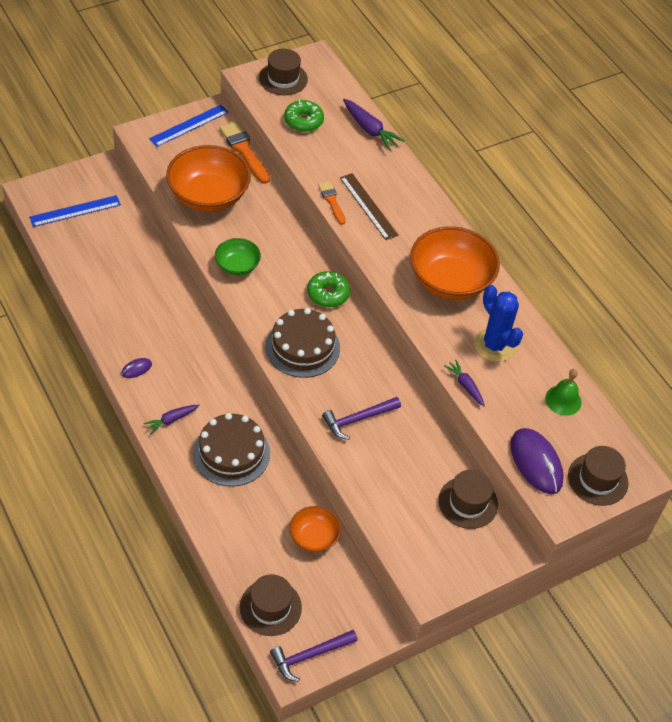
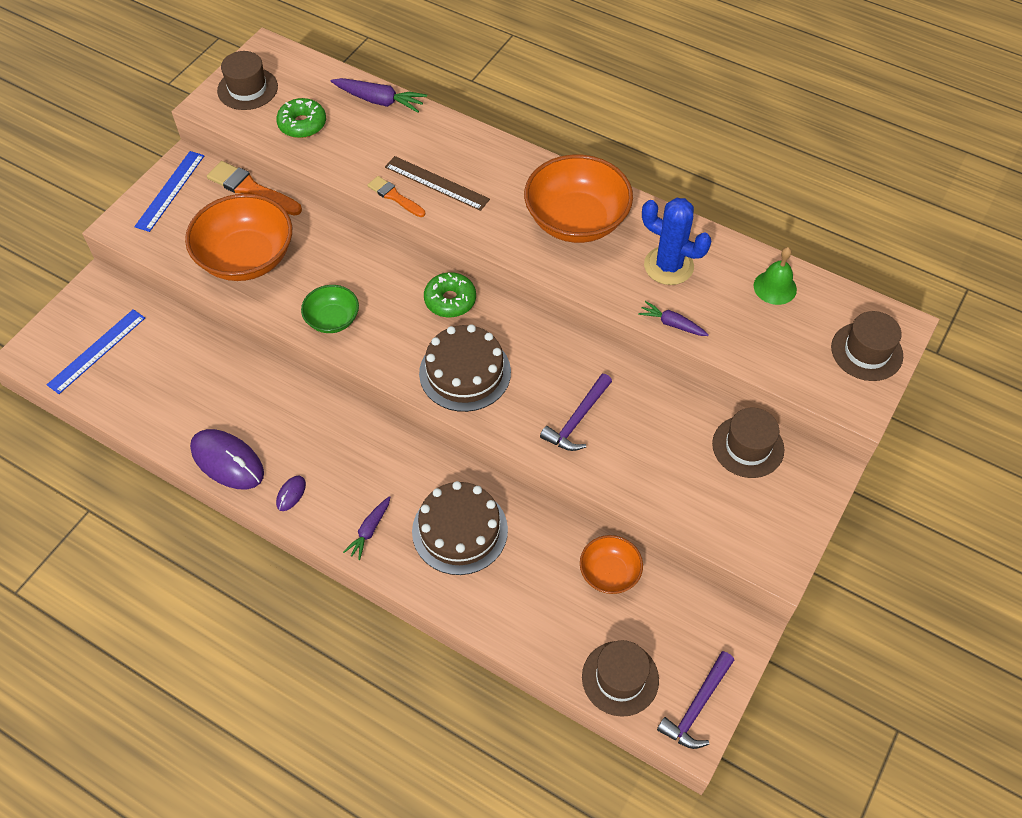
camera: 25 degrees left, 5 degrees up
purple mouse [510,428,564,494] -> purple mouse moved to [190,429,264,489]

